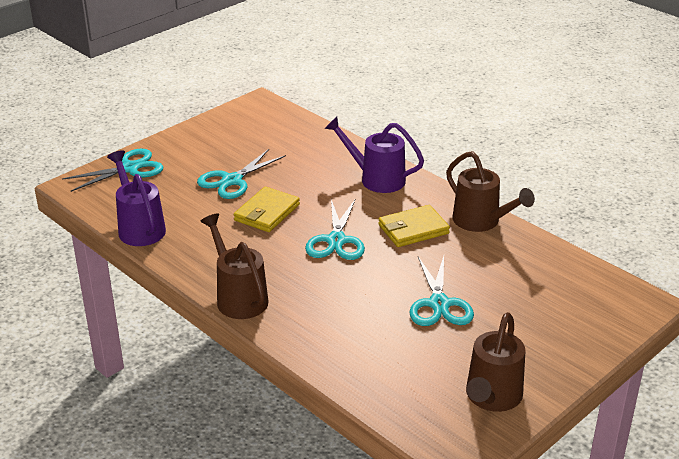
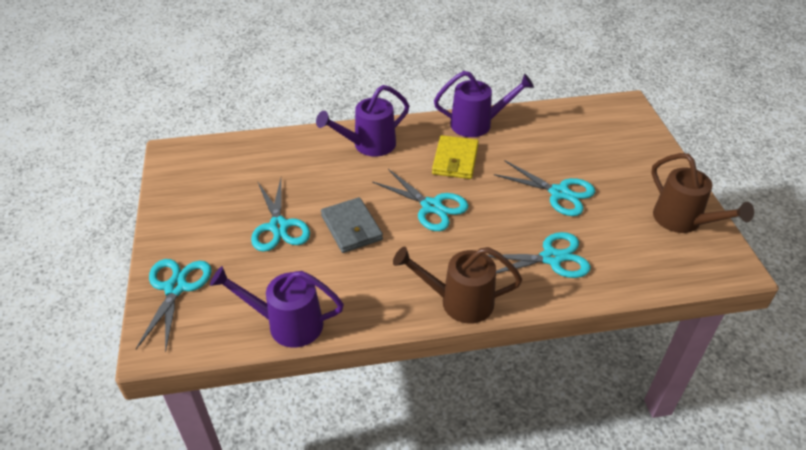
camera: 55 degrees left, 10 degrees up
yellow wallet [234,187,300,232] -> grey wallet [321,197,383,253]
brown watering can [446,151,535,232] -> purple watering can [434,71,534,137]
none -> turquoise scissors [488,232,591,278]

